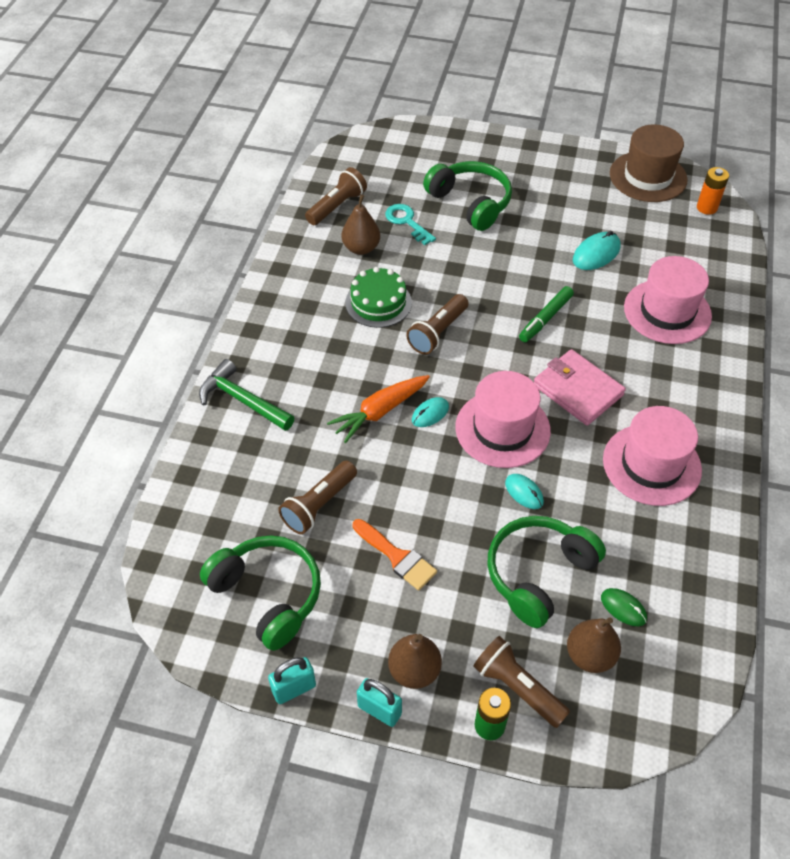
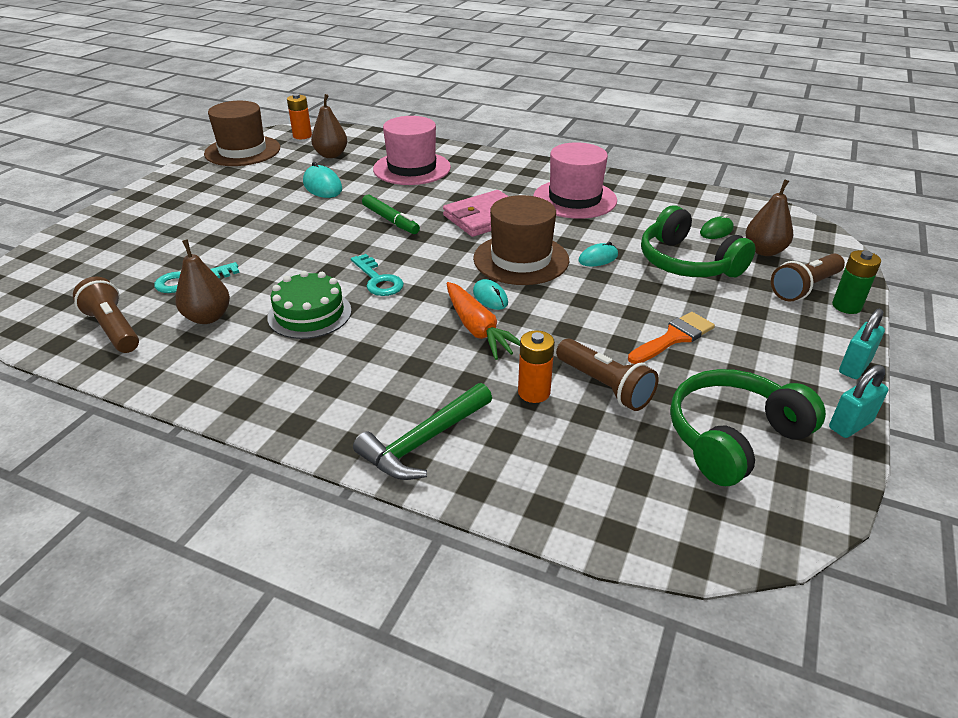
camera: 80 degrees left, 15 degrees down
turquoise padlock [268,657,316,704] -> turquoise padlock turned 75 degrees clockwise [829,365,888,438]
brown pear [388,634,442,689] -> brown pear moved to [311,94,348,158]
brown flashlight [406,294,469,355] -> turquoise key [351,254,404,296]
green headphones [423,161,512,231] -> none
pink hat [455,371,551,468] -> brown hat [473,195,569,285]
none -> orange battery [518,330,555,403]

